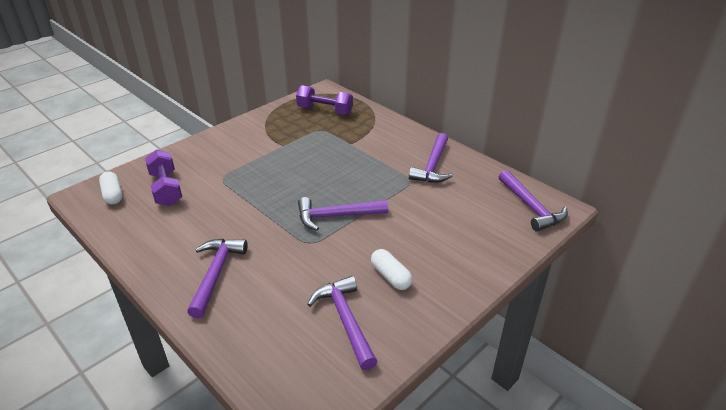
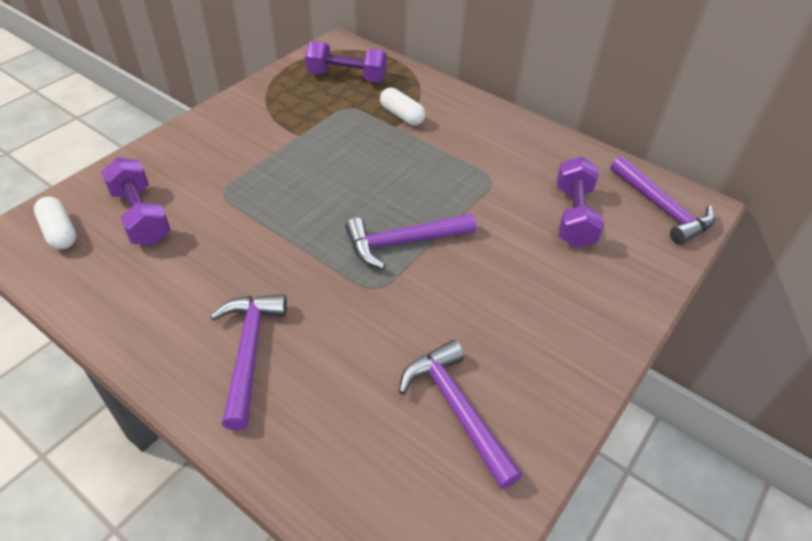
camera: 10 degrees left, 10 degrees up
white capsule [371,249,413,290] -> white capsule moved to [380,88,426,125]
purple hammer [409,133,453,183] -> none
none -> purple dumbbell [557,157,604,248]

